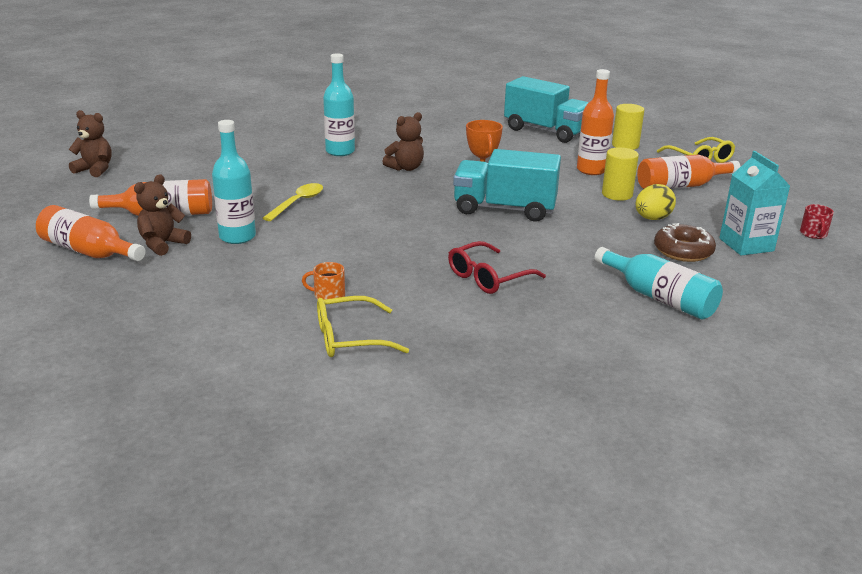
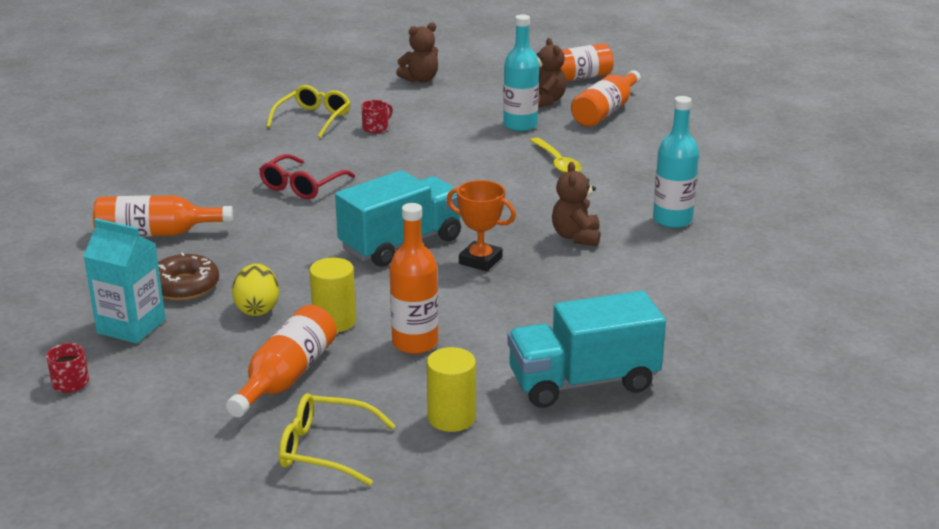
camera: 130 degrees right, 0 degrees up
brown teddy bear [69,110,112,177] -> brown teddy bear moved to [396,22,438,83]
orange mug [302,262,345,300] -> red mug [361,100,393,133]
red glasses [448,241,546,294] -> red glasses turned 150 degrees counterclockwise [259,154,355,199]
turquoise bottle [595,247,723,320] -> orange bottle [93,195,233,237]

